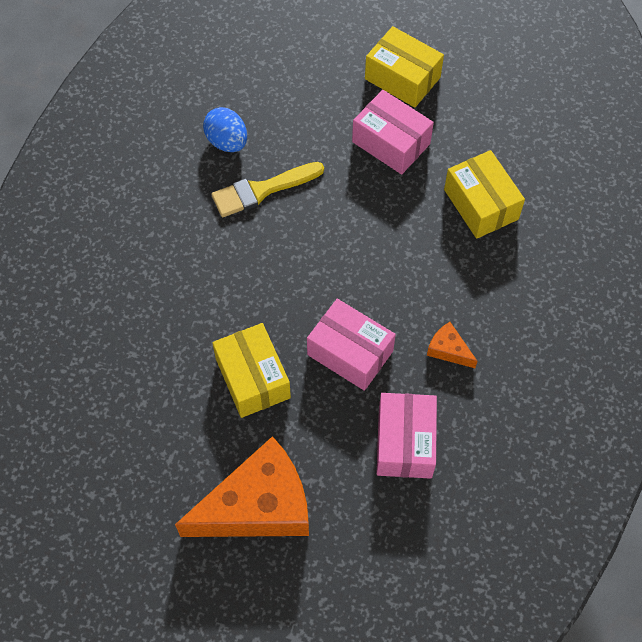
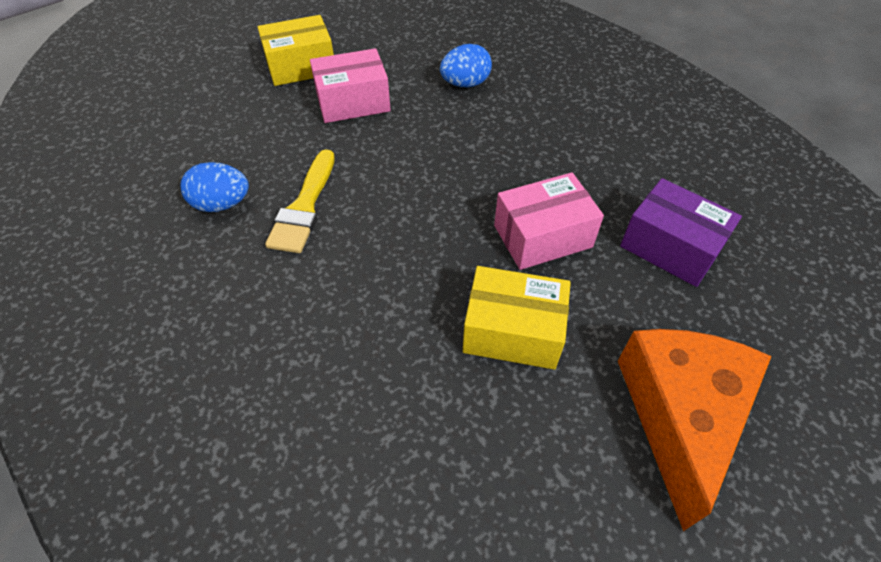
camera: 55 degrees left, 10 degrees down
pink box [377,393,437,479] -> purple box [620,178,742,287]
orange cheese [427,322,478,368] -> none
yellow box [444,150,525,239] -> blue egg [440,44,492,87]

